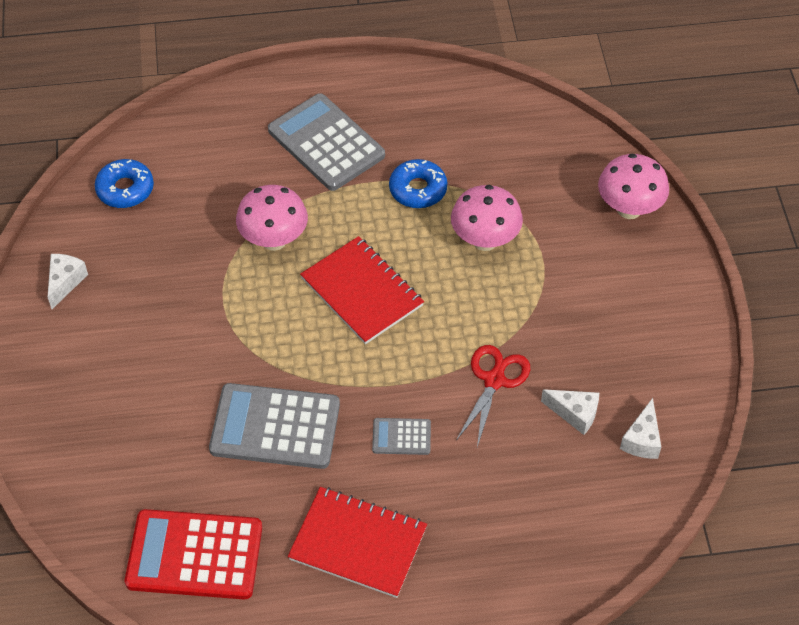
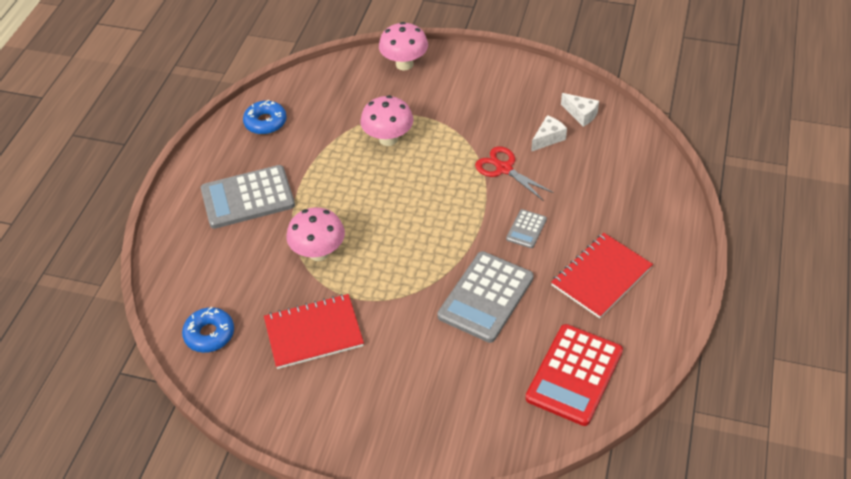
camera: 65 degrees left, 5 degrees down
white cheese [48,254,88,309] -> none
red notebook [300,236,424,344] -> red notebook moved to [264,294,364,369]
blue donut [389,159,447,208] -> blue donut moved to [243,100,287,134]

